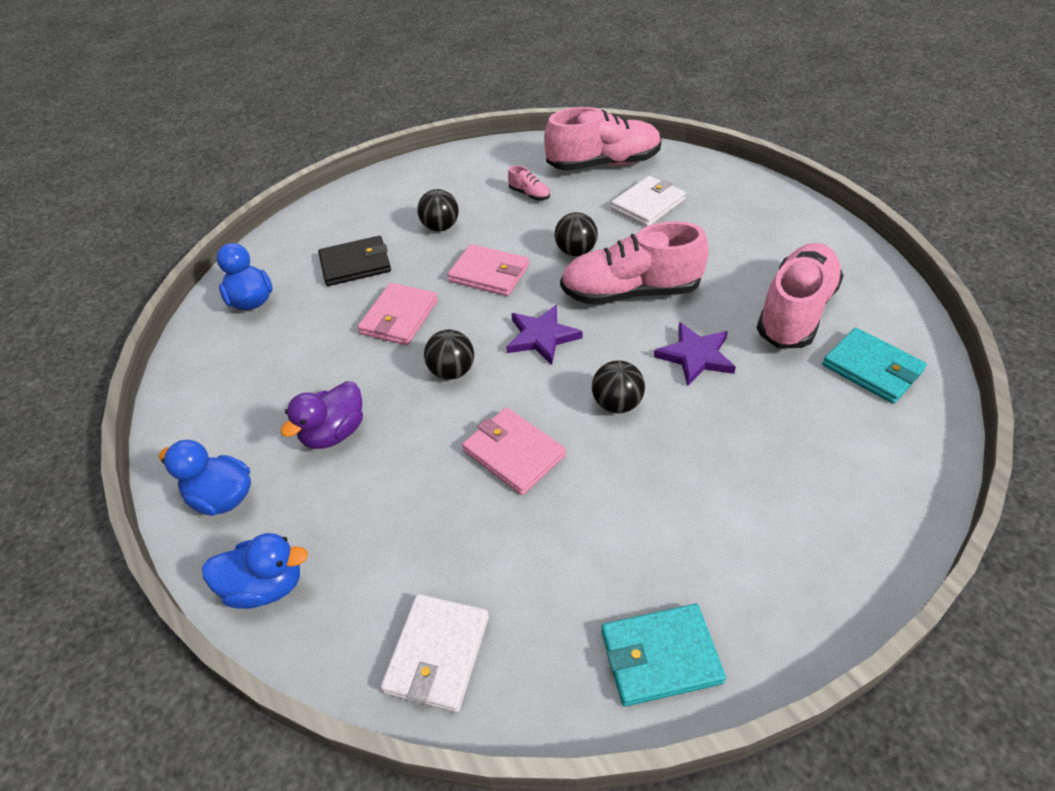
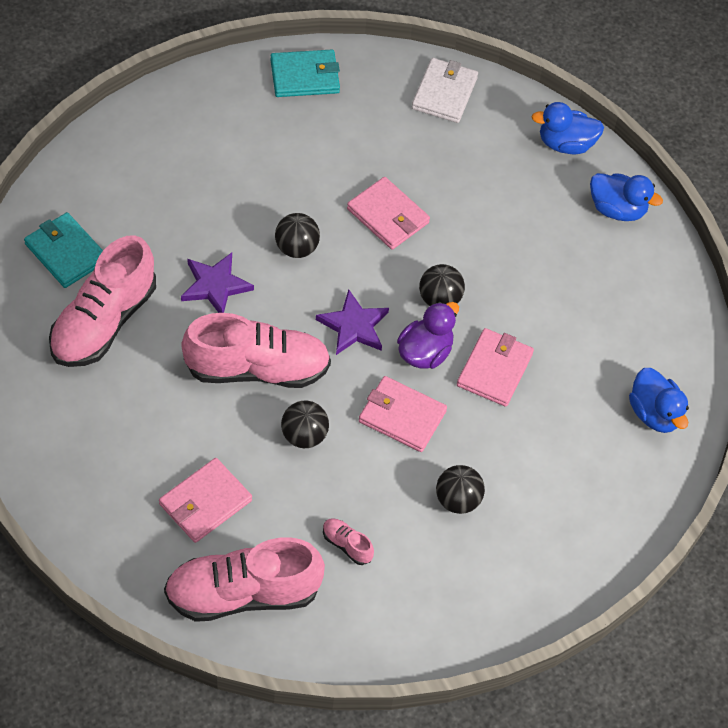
camera: 175 degrees right, 10 degrees up
purple duck [281,381,363,449] -> purple duck moved to [397,302,459,369]
black wallet [318,236,391,286] -> none
white wallet [611,176,686,227] -> pink wallet [159,458,252,543]

